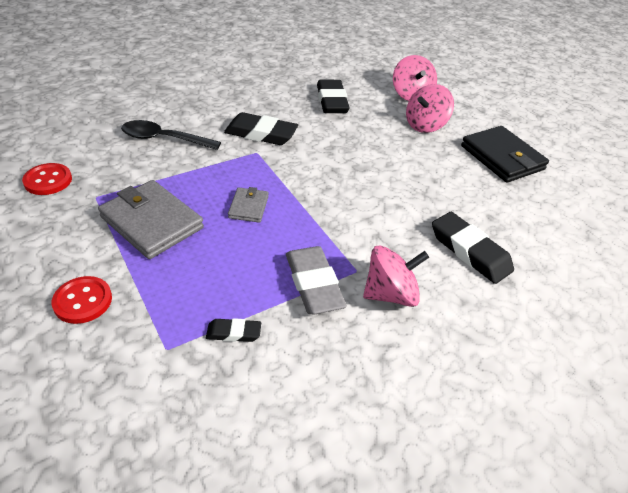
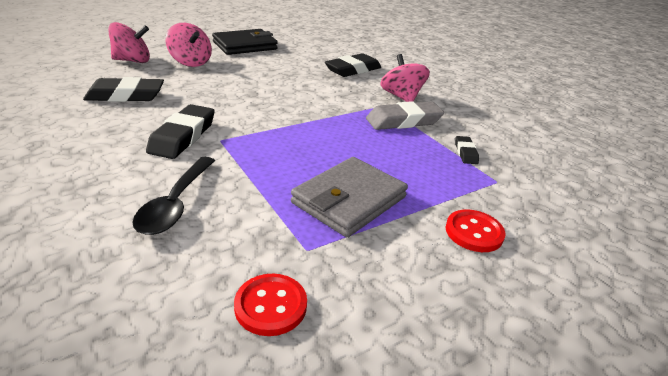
camera: 90 degrees left, 10 degrees down
grey wallet [228,187,269,223] -> none

